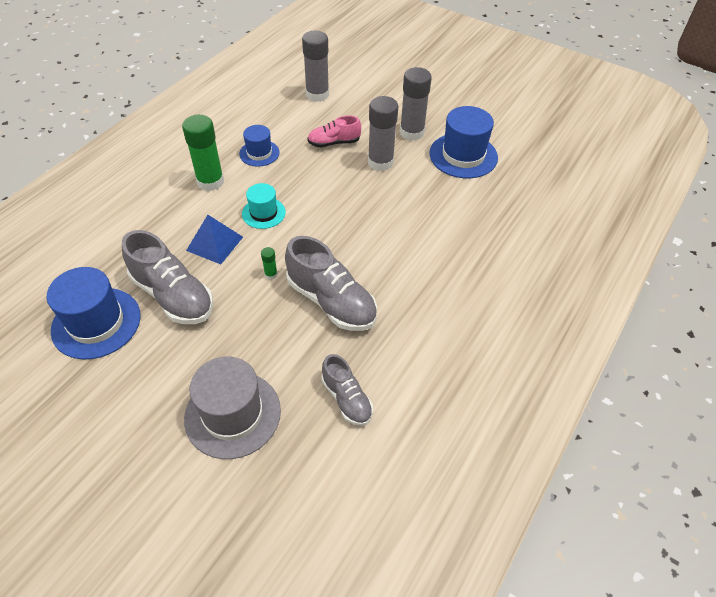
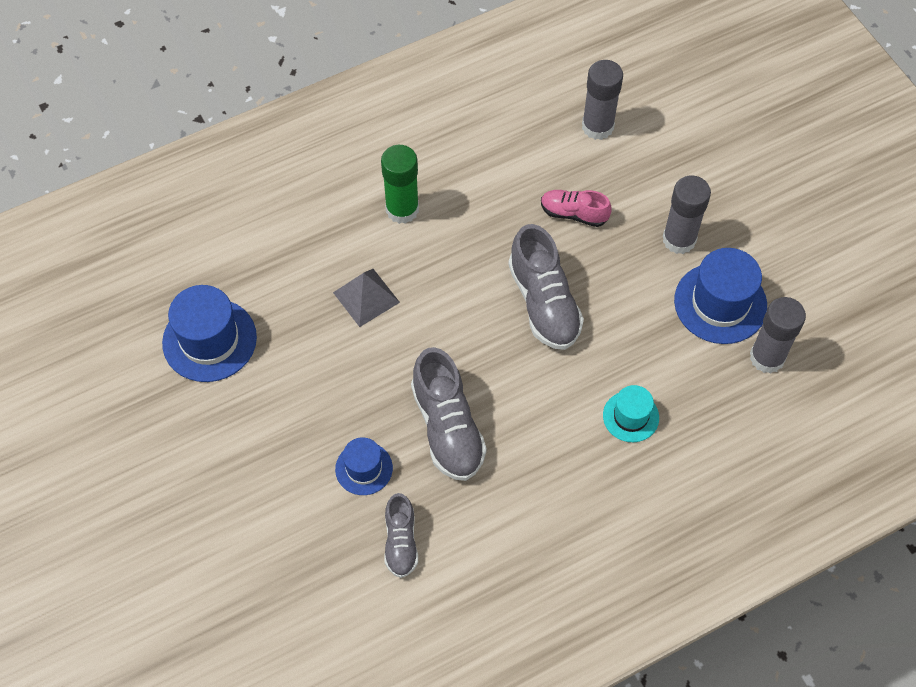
camera: 30 degrees right, 10 degrees up
grey shoe [122,230,214,324] -> grey shoe moved to [508,224,584,350]
grey hat [184,357,281,459] -> none
blue pyramid [186,215,243,264] -> grey pyramid [333,269,400,327]
blue hat [239,125,280,167] -> blue hat moved to [335,437,393,495]
turquoise hat [242,183,286,229] -> turquoise hat moved to [603,385,659,442]
green glue stick [261,247,278,279] -> none
grey glue stick [368,96,398,171] -> grey glue stick moved to [750,297,806,374]

